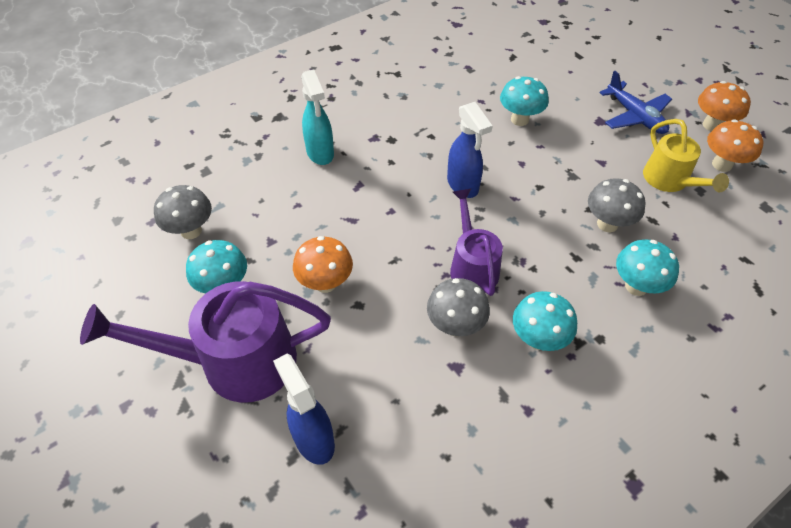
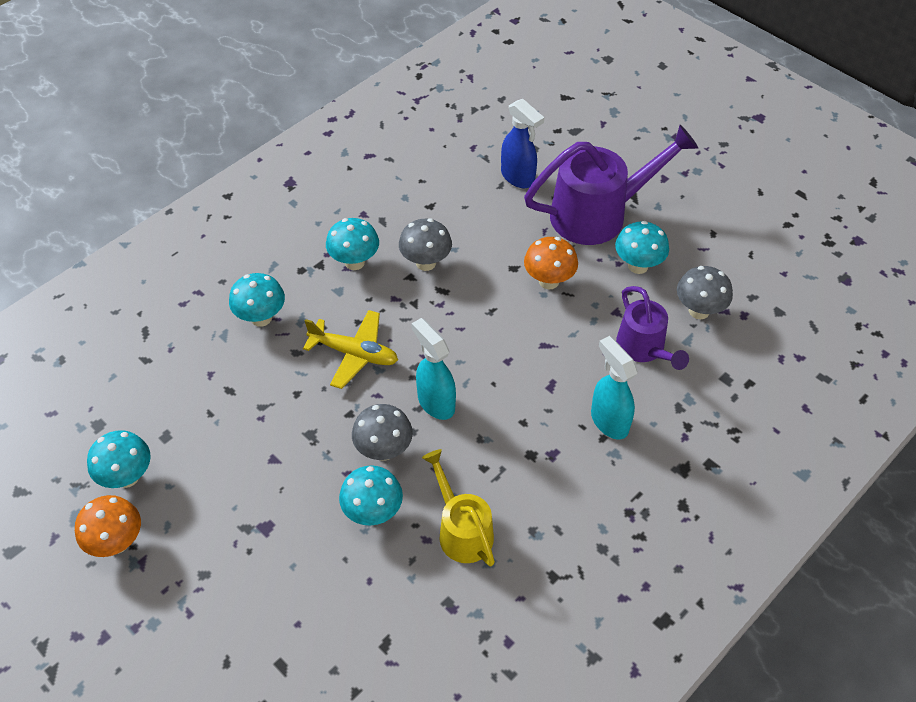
camera: 170 degrees right, 0 degrees up
blue spray bottle [447,102,492,198] -> turquoise spray bottle [411,318,456,420]
purple watering can [450,189,503,296] -> purple watering can moved to [616,286,689,370]
grey mushroom [588,178,645,232] -> grey mushroom moved to [352,404,413,461]
blue plane [600,71,672,134] -> none
yellow watering can [643,119,729,193] -> yellow watering can moved to [422,449,495,566]
orange mushroom [707,119,763,172] -> turquoise mushroom [87,430,151,488]
none -> yellow plane [303,310,398,389]

